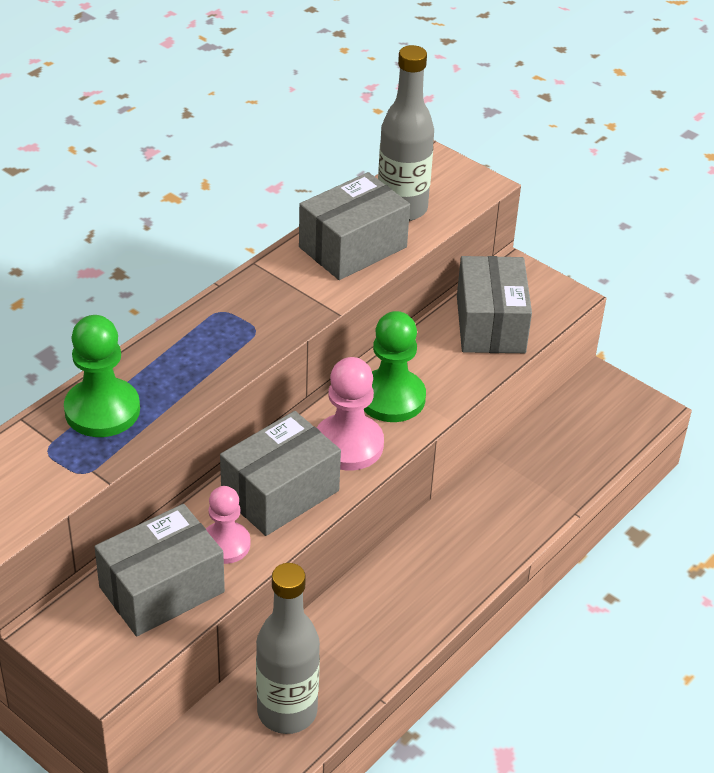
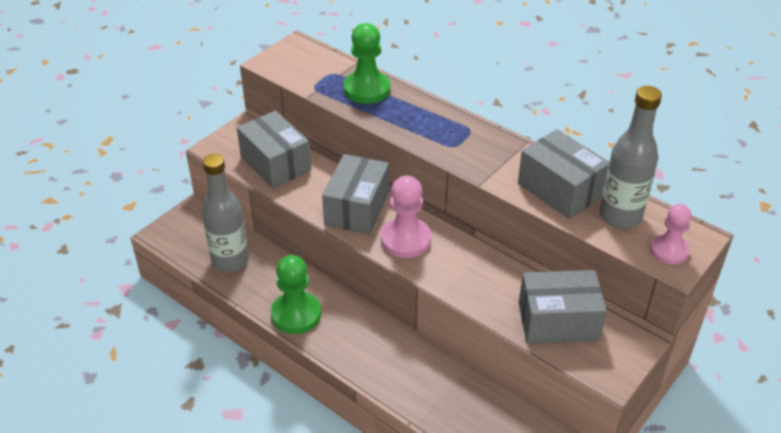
camera: 90 degrees right, 0 degrees up
pink pawn [206,486,250,564] -> pink pawn moved to [650,204,691,264]
grey box [220,411,341,536] -> grey box turned 60 degrees clockwise [322,154,389,235]
green pawn [364,311,426,422] -> green pawn moved to [271,255,321,334]

